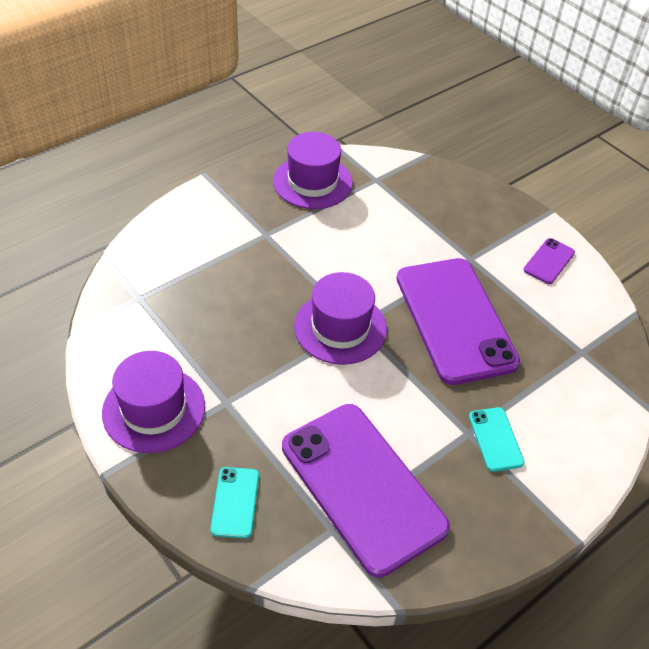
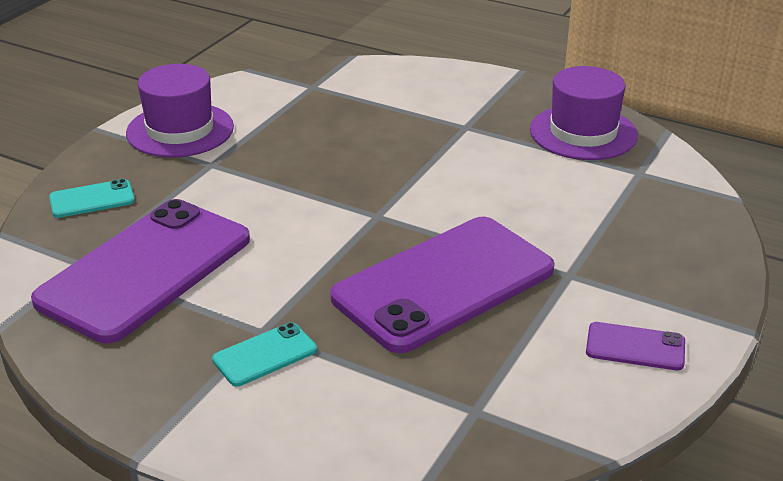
camera: 70 degrees right, 15 degrees down
purple hat [294,272,387,365] -> none

